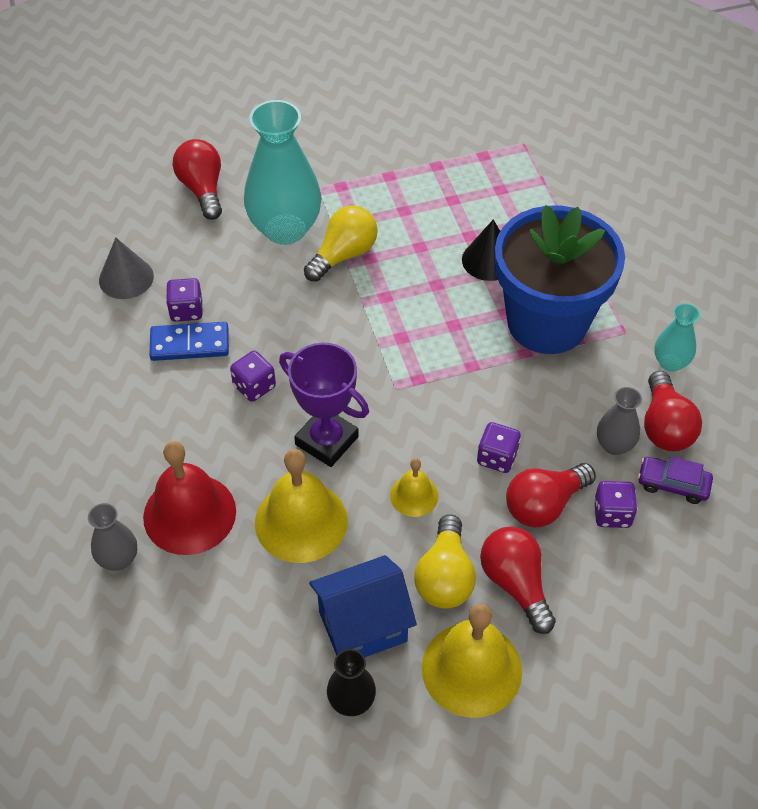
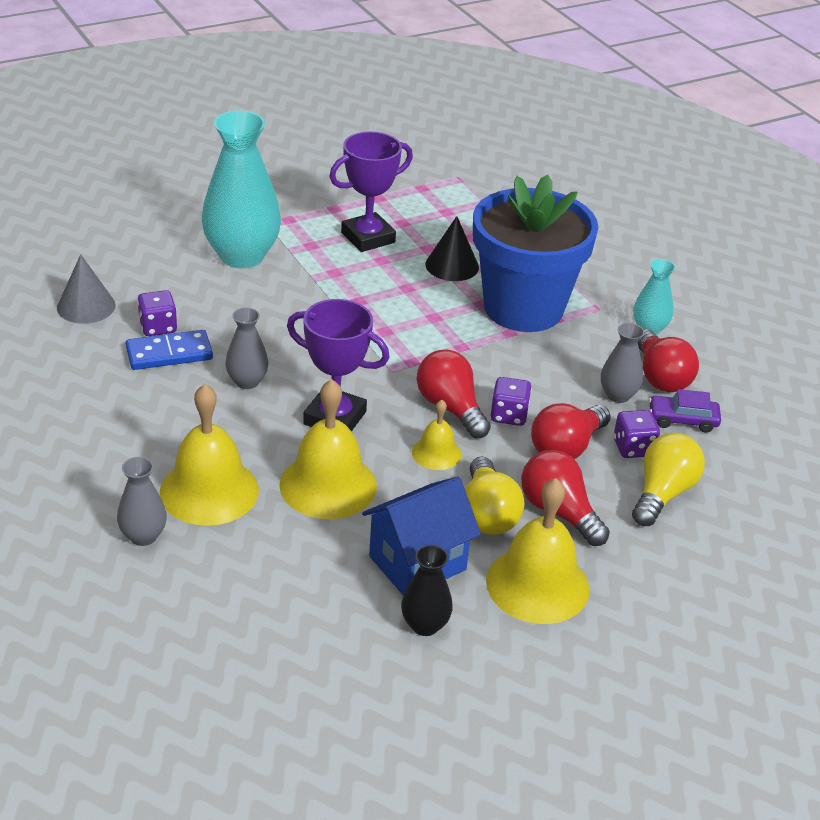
camera: 15 degrees left, 15 degrees down
red bell [143,441,236,555] -> yellow bell [160,384,259,526]
red light bulb [172,139,222,220] -> red light bulb moved to [417,349,491,438]
purple dice [230,351,276,402] -> grey vase [225,308,269,389]
yellow light bulb [304,205,378,282] -> yellow light bulb moved to [632,433,705,526]
none -> purple trophy [329,131,413,252]

